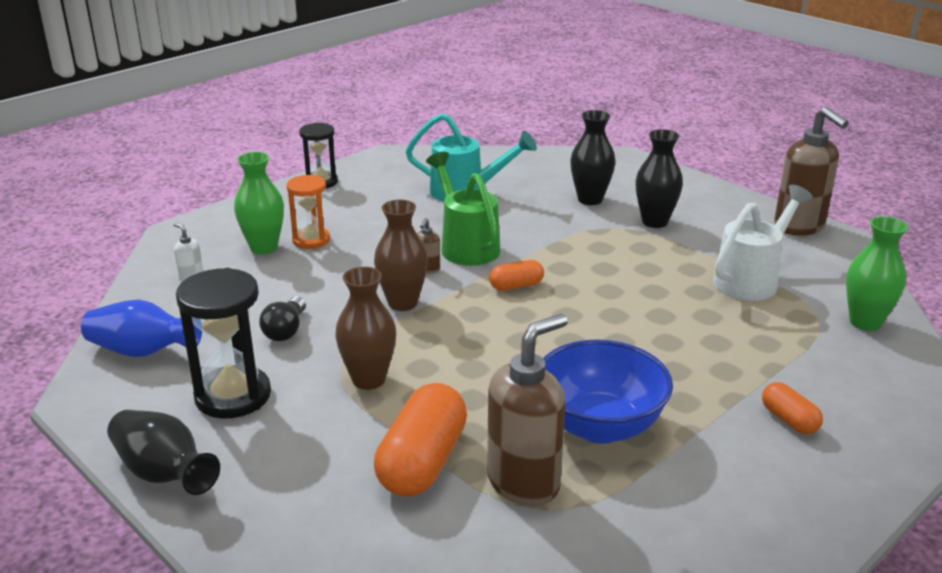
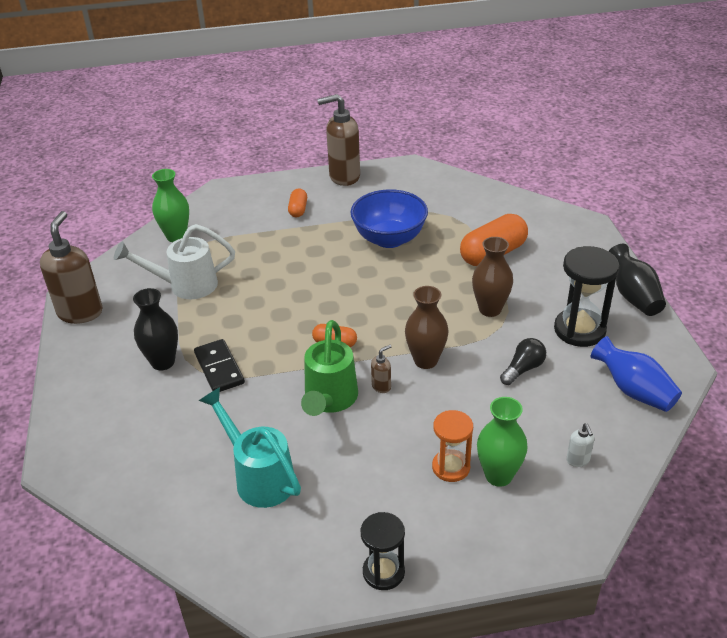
camera: 145 degrees left, 10 degrees up
brown soap dispenser [487,314,568,506] -> brown soap dispenser moved to [317,94,360,186]
black vase [570,110,615,205] -> none
none -> black domino [194,339,245,392]

